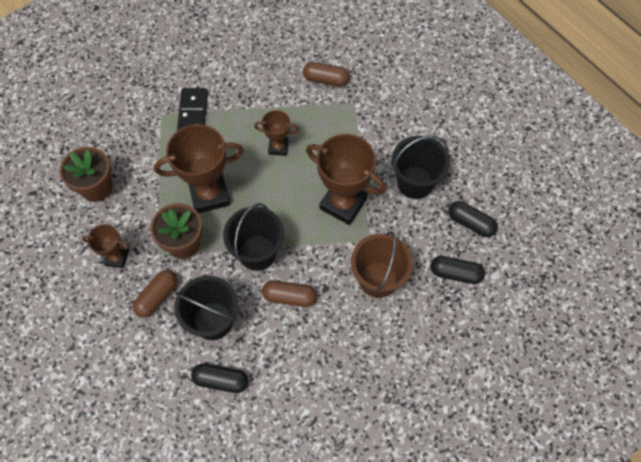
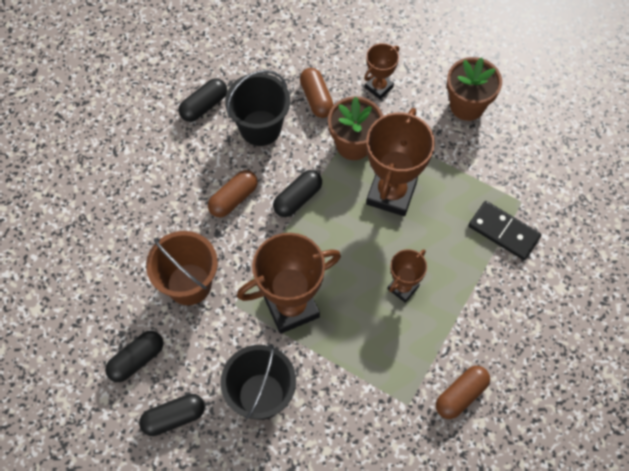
camera: 125 degrees right, 0 degrees up
black bucket [223,203,284,271] -> black capsule [273,170,322,217]

